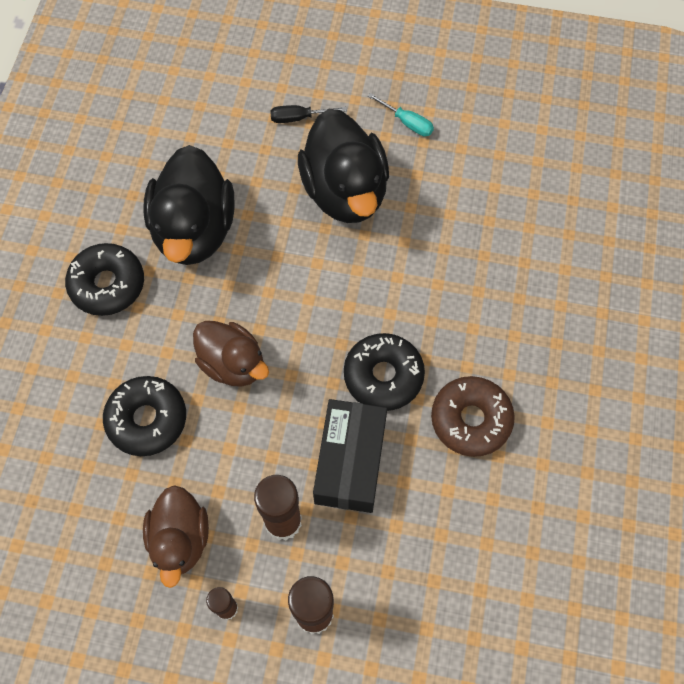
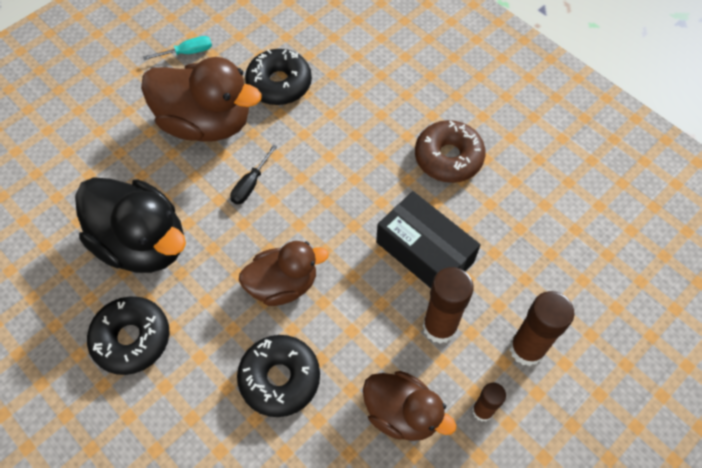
camera: 55 degrees left, 5 degrees down
black screwdriver [270,105,347,123] -> black screwdriver moved to [230,144,277,205]
black duck [298,109,389,223] -> brown duck [141,57,262,142]
black donut [344,333,425,411] -> black donut moved to [245,49,312,105]

